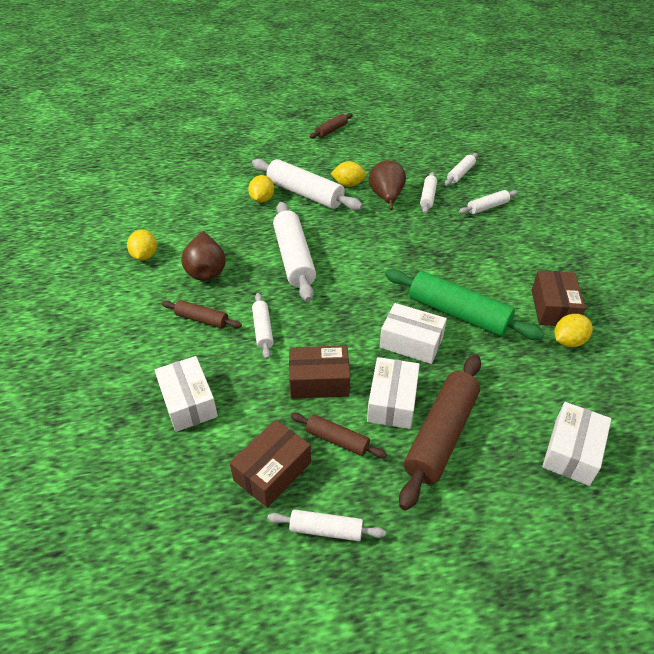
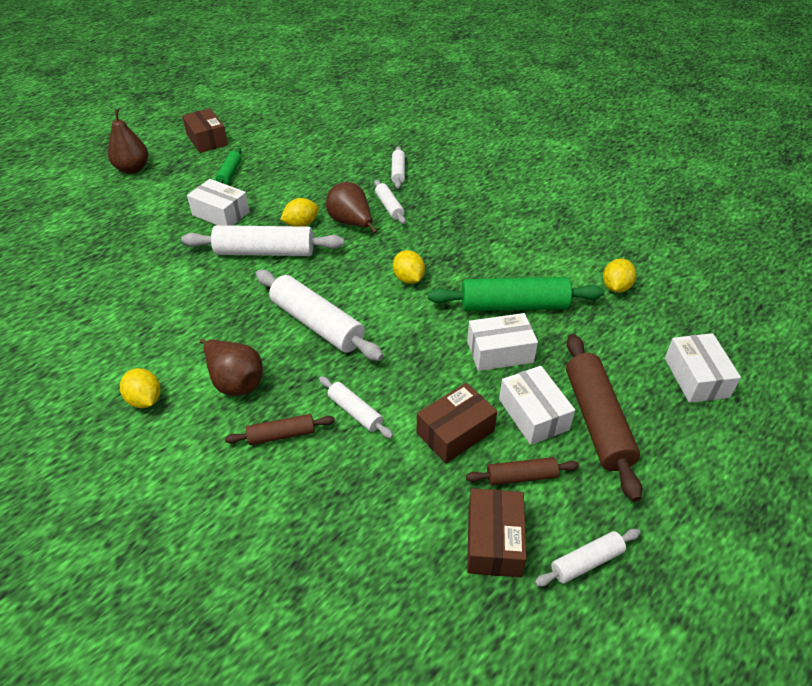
camera: 35 degrees left, 0 degrees up
white box [155,356,218,432] -> white box moved to [187,179,250,226]
yellow lemon [248,175,274,203] -> yellow lemon moved to [393,250,425,284]
brown rolling pin [310,113,353,139] -> green rolling pin [216,148,241,185]
white rolling pin [459,190,518,214] -> none
brown box [532,270,586,326] -> brown box moved to [182,108,228,153]
none -> brown pear [108,109,148,174]

